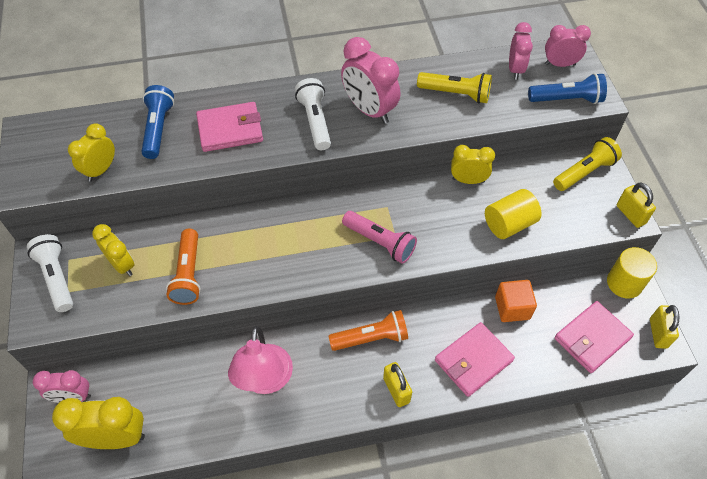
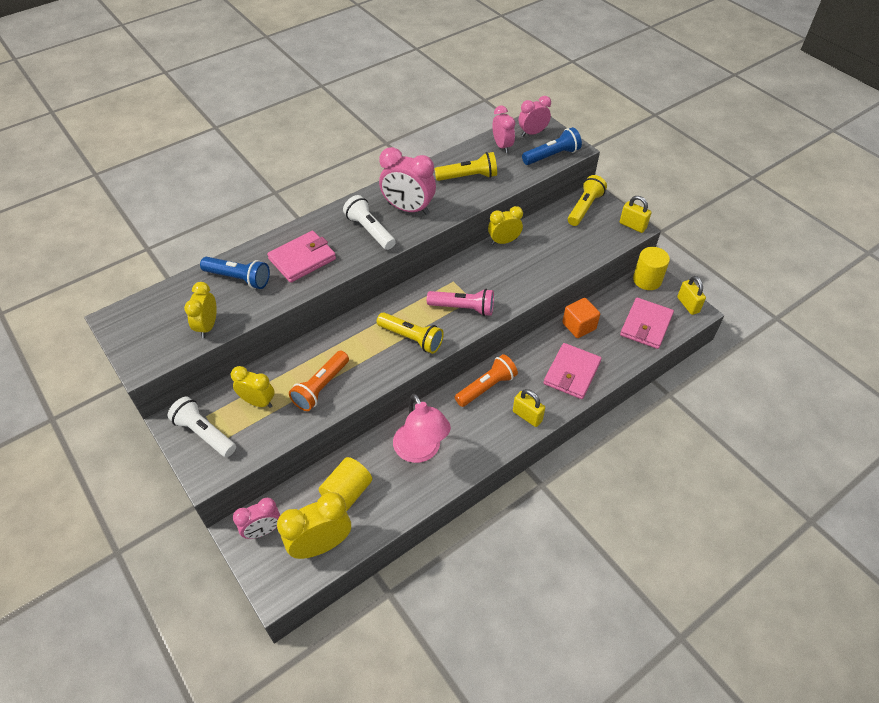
camera: 25 degrees left, 5 degrees down
blue flashlight [141,85,174,159] -> blue flashlight turned 135 degrees clockwise [200,257,270,289]
orange flashlight [166,229,201,305] -> orange flashlight turned 60 degrees clockwise [289,351,349,411]
yellow cylinder [485,189,542,239] -> yellow cylinder moved to [319,457,372,511]
none -> yellow flashlight [377,312,444,354]

